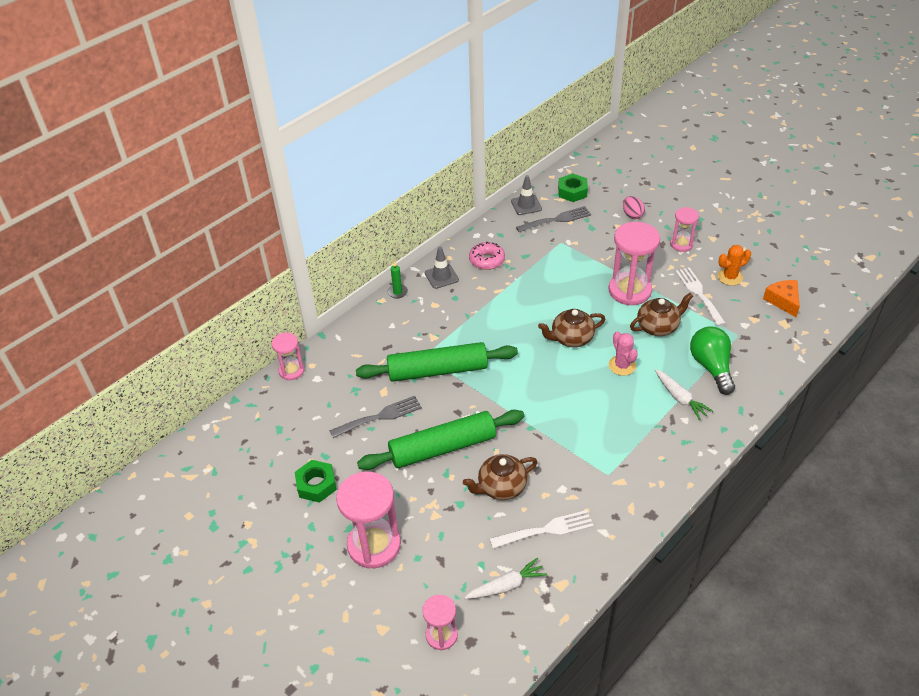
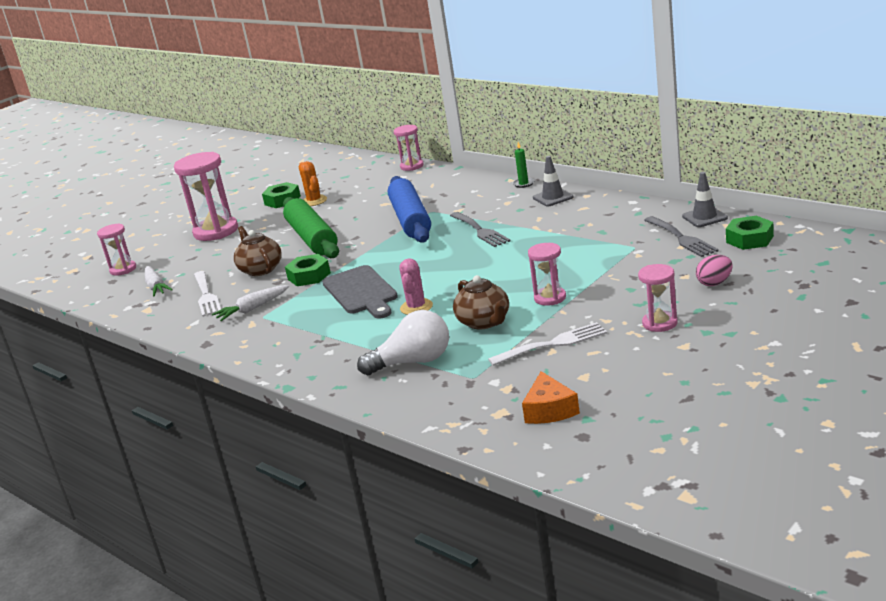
camera: 90 degrees right, 20 degrees down
grey fork [329,396,422,438] -> grey fork moved to [450,212,510,247]
green rolling pin [356,342,518,382] -> blue rolling pin [388,176,431,243]
pink donut [469,242,505,270] -> none
brown teapot [538,309,605,347] -> none
pink hourglass [609,222,660,305] -> pink hourglass [528,243,566,306], size x0.56
pink cactus [609,331,638,376] -> pink cactus turned 60 degrees counterclockwise [399,258,433,315]
white carrot [655,369,713,420] -> white carrot moved to [212,285,289,321]
green light bulb [690,326,735,395] -> white light bulb [357,310,449,375]
orange cactus [717,245,751,286] -> orange cactus moved to [299,161,327,206]
orange cheese [763,280,800,317] -> orange cheese turned 105 degrees clockwise [522,371,580,424]
none -> green nut [285,254,331,286]
none -> grey cutting board [322,265,398,319]

